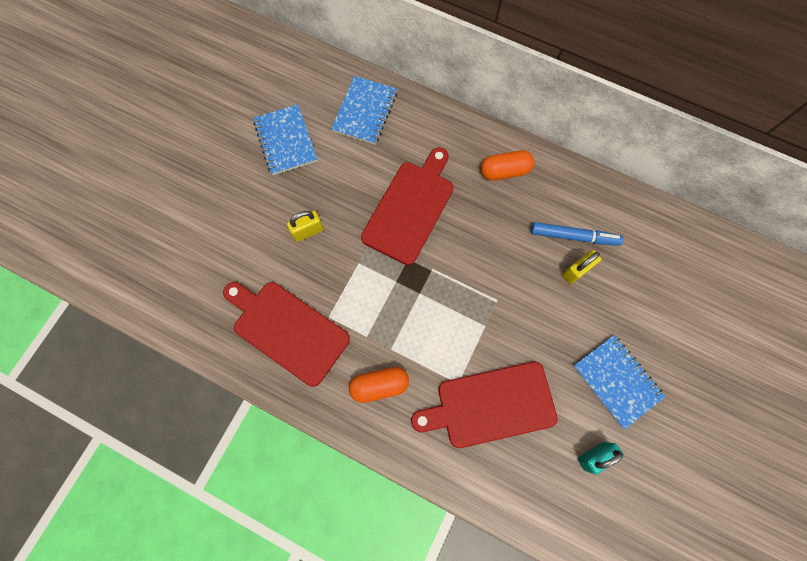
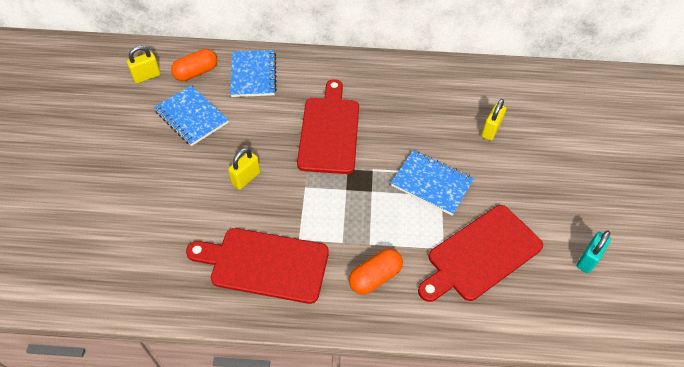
camera: 25 degrees left, 20 degrees down
orange capsule [480,150,534,181] -> orange capsule moved to [171,49,217,81]
blue marker [531,222,624,246] -> none
blue notebook [573,335,665,430] -> blue notebook moved to [391,150,474,216]
none -> yellow padlock [127,46,161,83]

